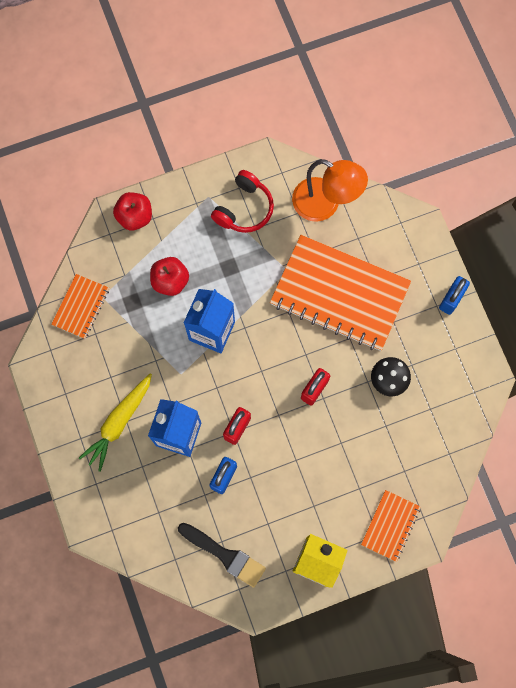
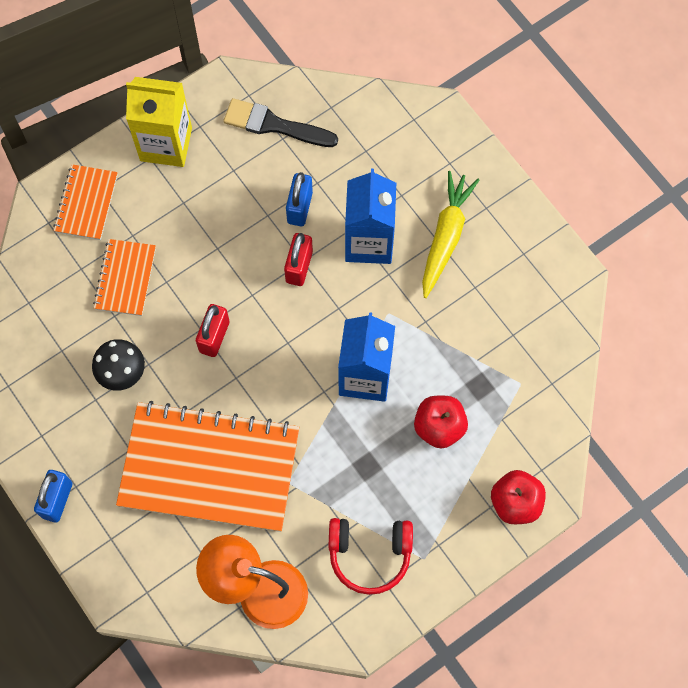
camera: 165 degrees right, 5 degrees down
orange notebook [51,274,109,339] -> orange notebook moved to [93,239,156,316]
red headphones [211,170,274,233] -> red headphones turned 105 degrees counterclockwise [329,518,413,595]

